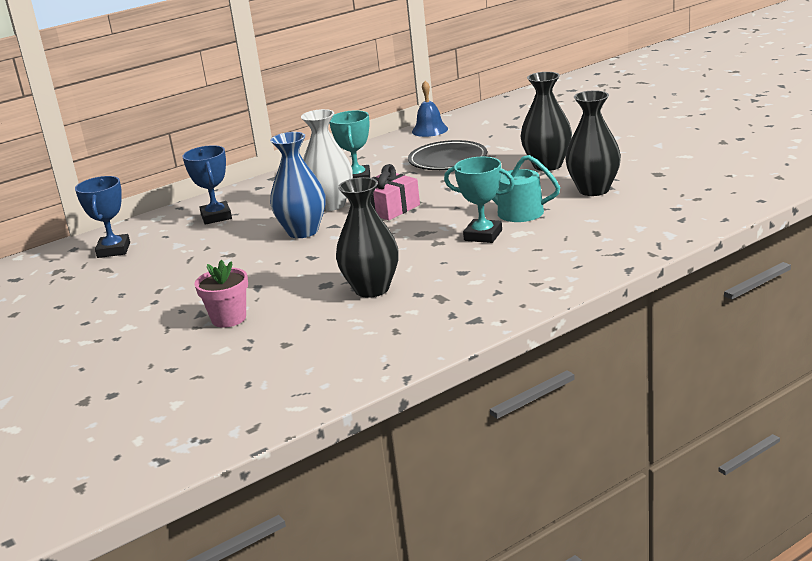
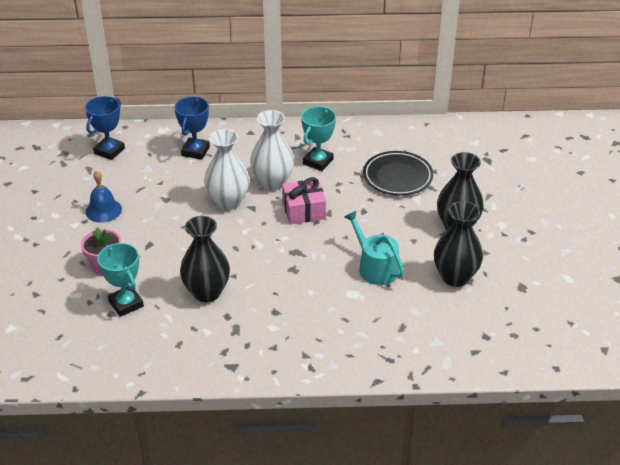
camera: 30 degrees right, 15 degrees up
blue vase [270,132,326,238] -> white vase [204,129,249,210]
blue bell [412,81,448,137] -> blue bell moved to [85,171,122,223]
turquoise trophy [444,157,515,243] -> turquoise trophy moved to [97,243,144,317]

